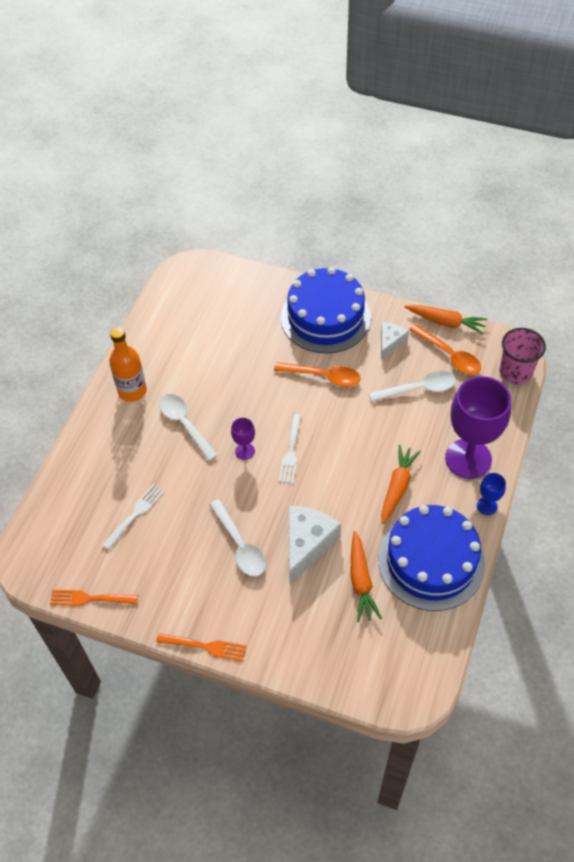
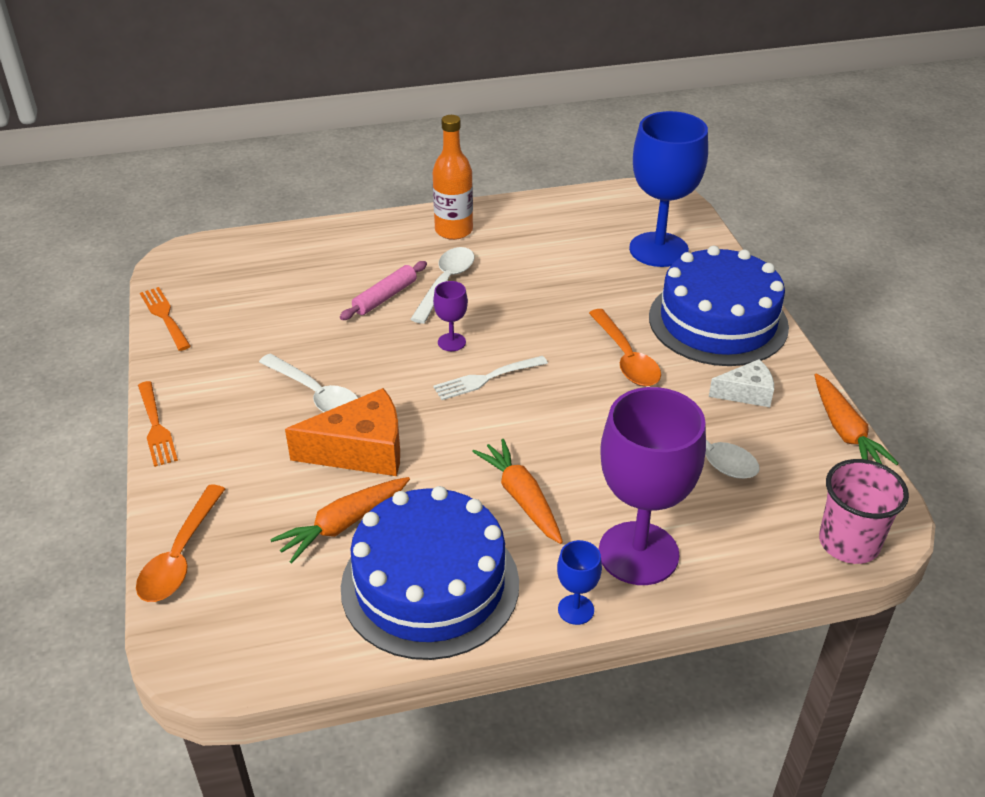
camera: 55 degrees right, 15 degrees down
white fork [102,484,165,550] -> none
white spoon [209,499,266,577] -> white spoon turned 75 degrees counterclockwise [259,353,358,412]
white cheese [288,506,341,584] -> orange cheese [285,388,400,476]
orange carrot [381,445,421,524] -> orange carrot turned 105 degrees counterclockwise [472,439,563,544]
orange spoon [409,324,481,375] -> orange spoon moved to [136,485,225,602]
none -> pink rolling pin [340,261,427,320]
none -> blue goblet [629,111,708,267]

